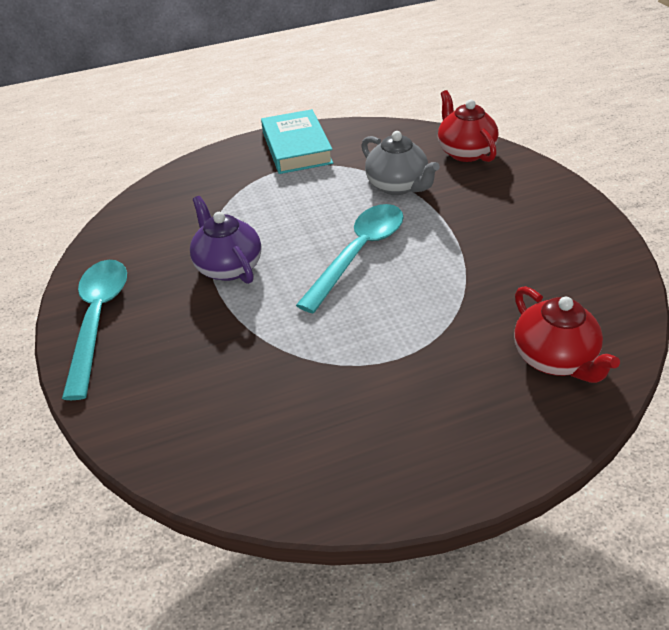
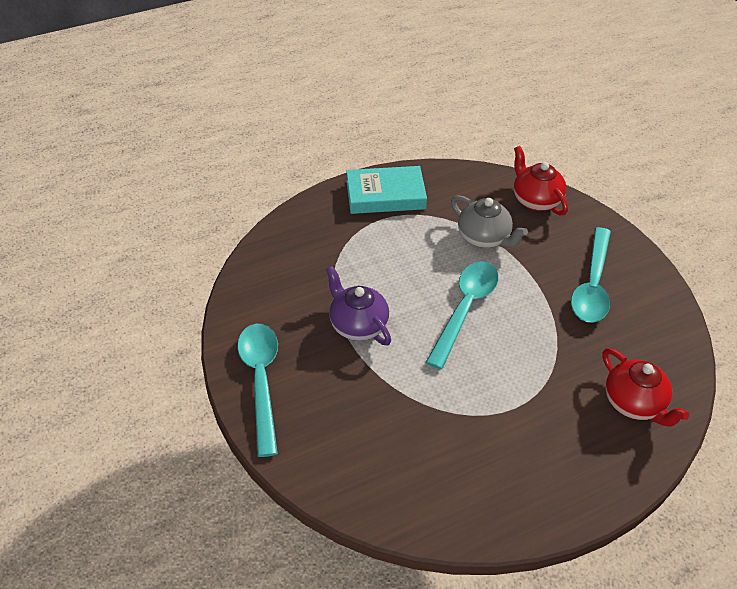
camera: 10 degrees left, 5 degrees up
turquoise book [261,109,333,174] -> turquoise book turned 75 degrees counterclockwise [346,166,427,214]
none -> turquoise spoon [571,227,611,323]

